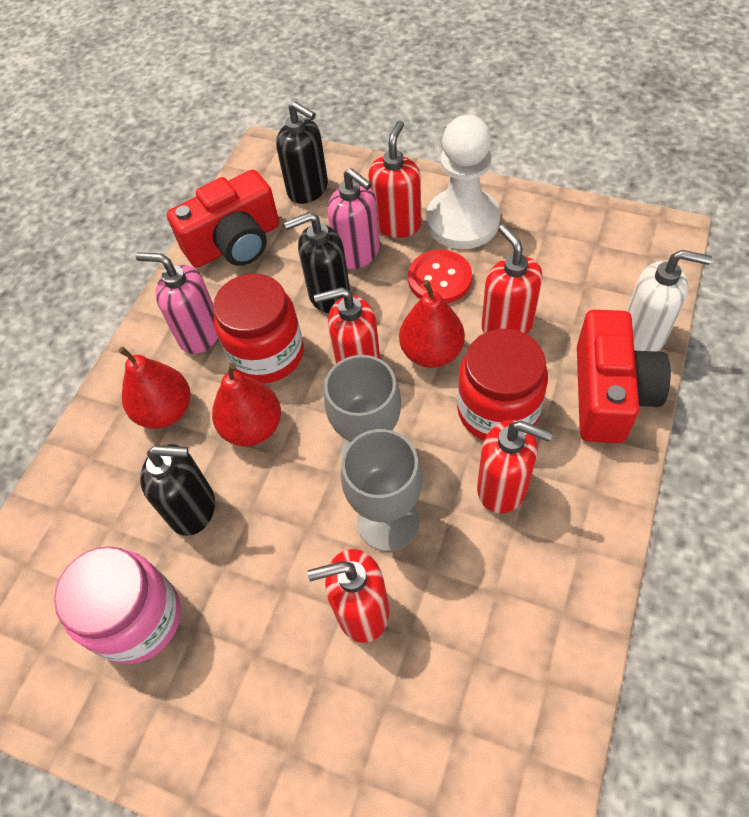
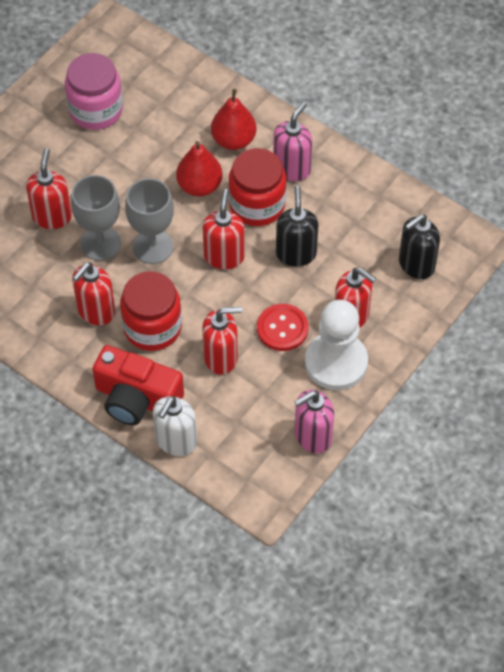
camera: 100 degrees right, 0 degrees up
black soap dispenser [140,444,215,536] -> none
red camera [167,170,279,268] -> none
pink soap dispenser [327,168,380,269] -> pink soap dispenser moved to [294,390,334,453]
red pear [399,280,465,368] -> none

